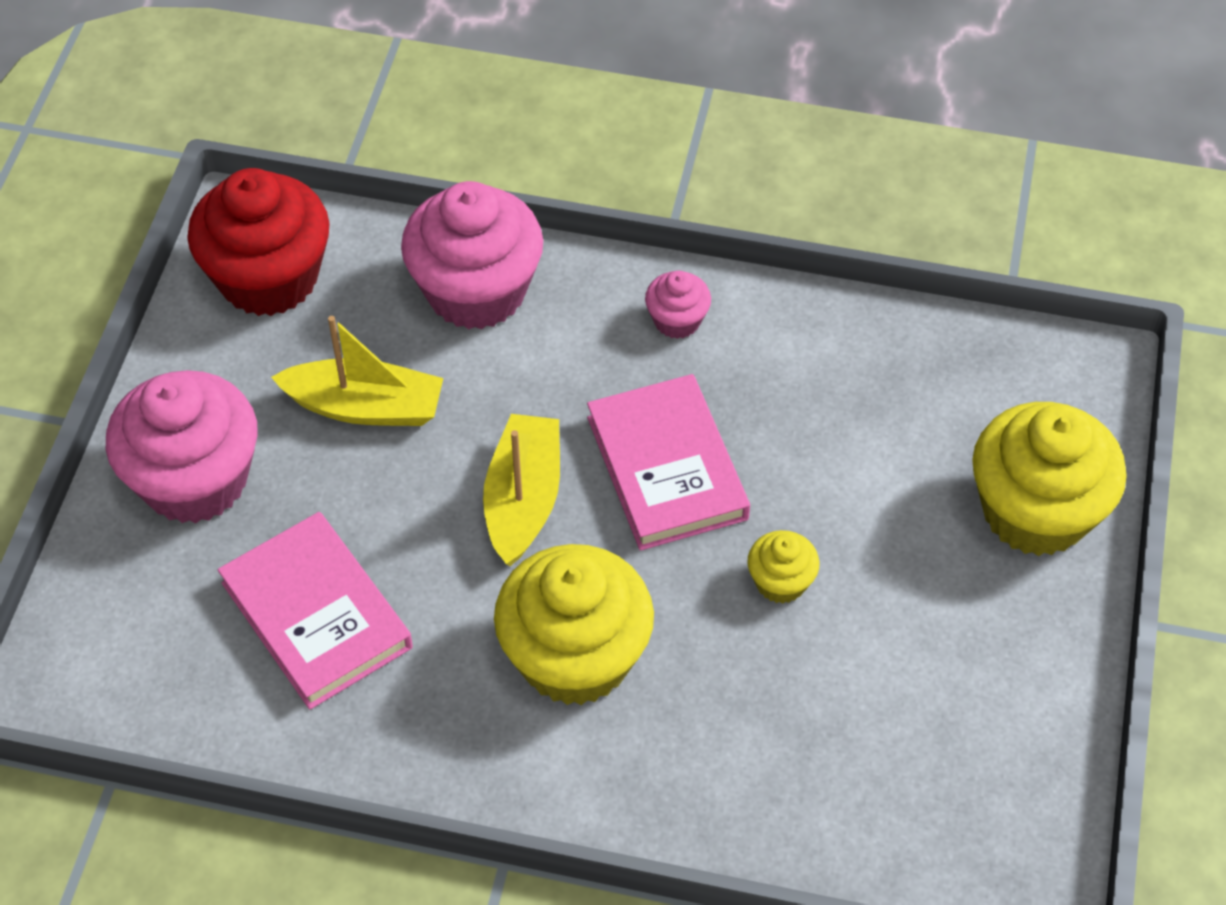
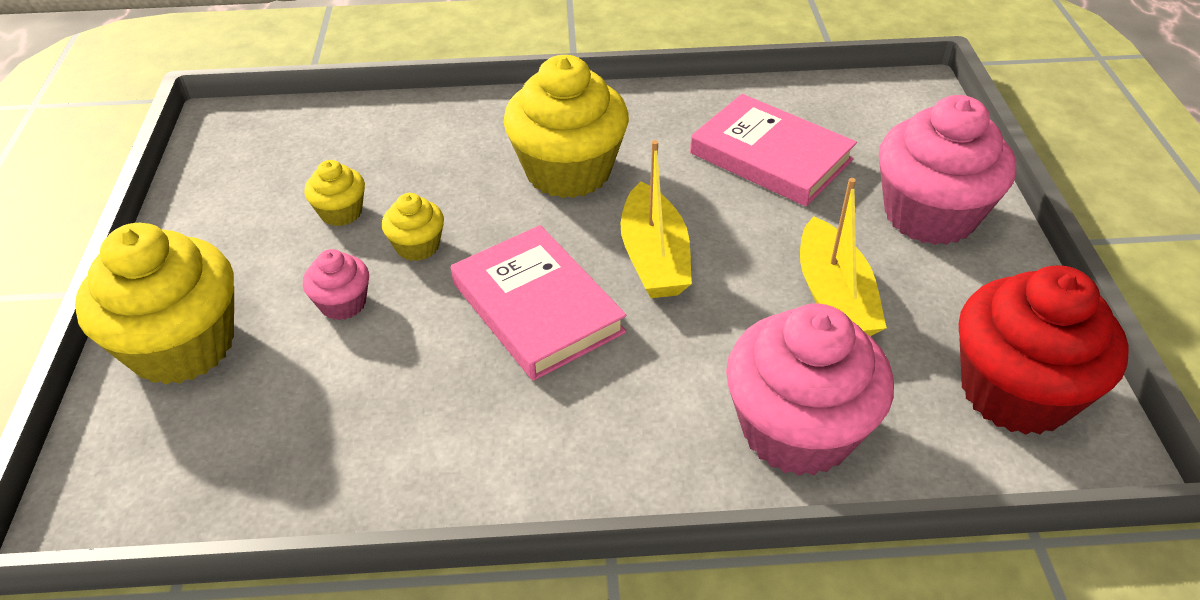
camera: 165 degrees right, 10 degrees down
yellow boat [271,316,443,426] -> yellow boat turned 90 degrees counterclockwise [800,178,887,336]
pink cupcake [645,271,711,339] -> pink cupcake moved to [303,249,369,320]
none -> yellow cupcake [304,160,365,226]

